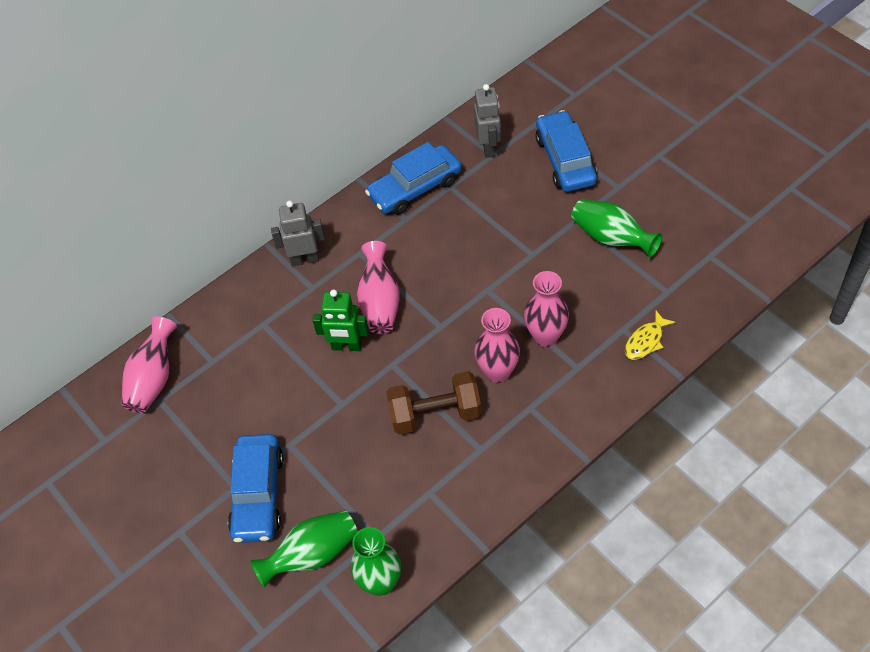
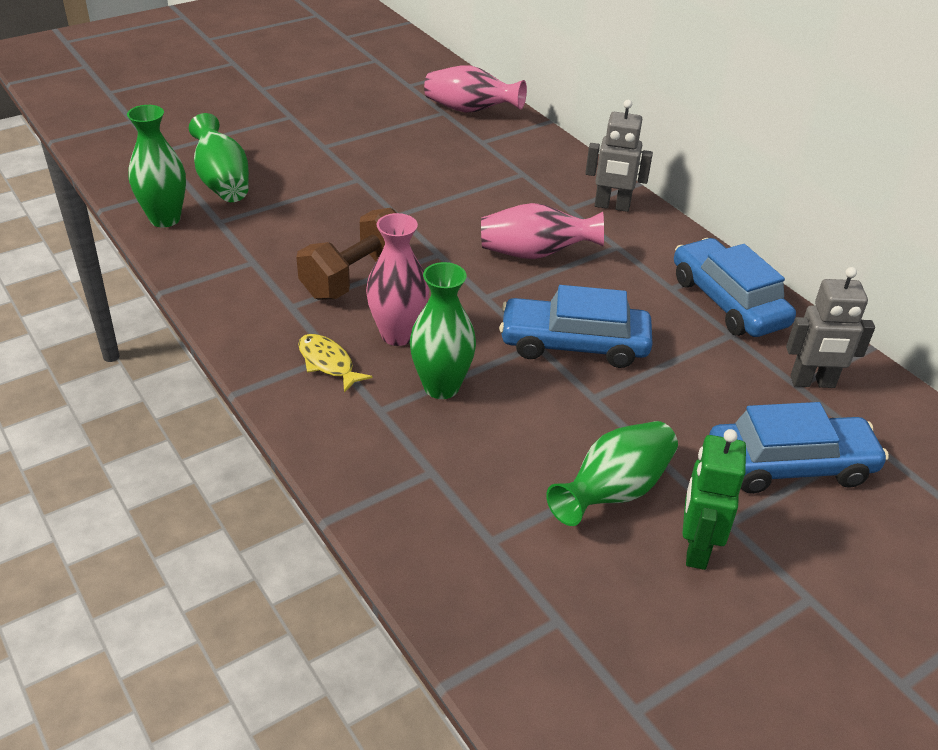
camera: 90 degrees right, 15 degrees down
blue car [228,434,284,543] -> blue car moved to [499,285,652,368]
grey robot [271,200,325,266] -> grey robot turned 105 degrees clockwise [585,100,653,212]
green robot [313,289,369,351] -> green robot moved to [682,429,746,570]
brown dumbbell [386,371,482,435] -> brown dumbbell turned 45 degrees clockwise [296,208,396,300]
pink vase [524,271,569,347] -> green vase [410,262,476,399]
yellow fish [625,311,675,360] -> yellow fish moved to [298,334,372,393]

